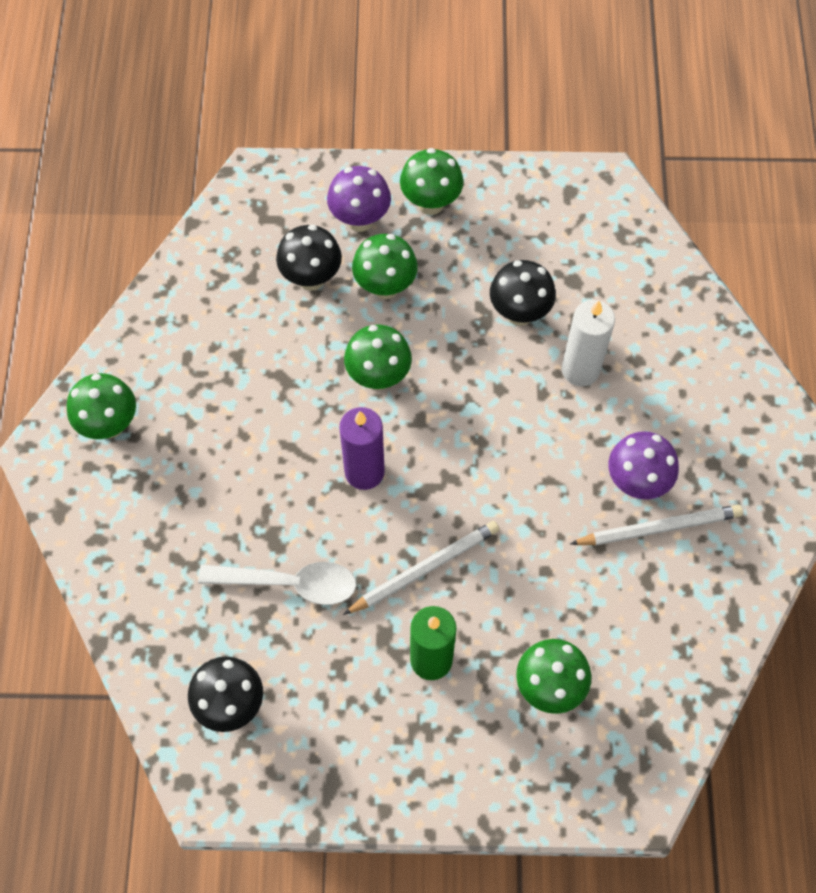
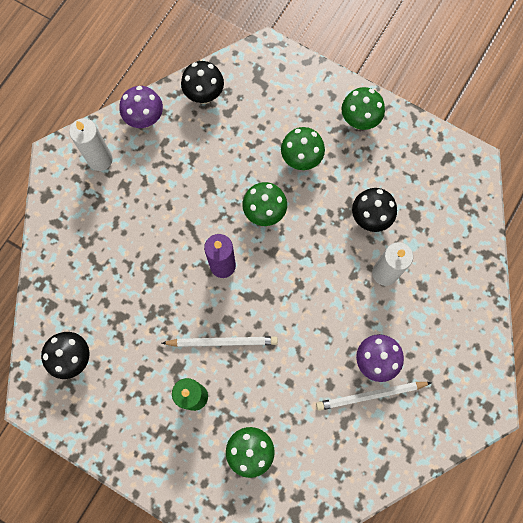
camera: 30 degrees right, 10 degrees up
green mushroom [67,373,136,439] -> white candle [69,118,113,171]
white spoon [198,562,356,605] -> none
black mushroom [276,225,342,291] -> black mushroom moved to [181,61,224,104]
purple mushroom [327,166,391,232] -> purple mushroom moved to [120,86,163,128]
white pencil [570,505,743,546] -> white pencil turned 150 degrees clockwise [316,382,432,411]

